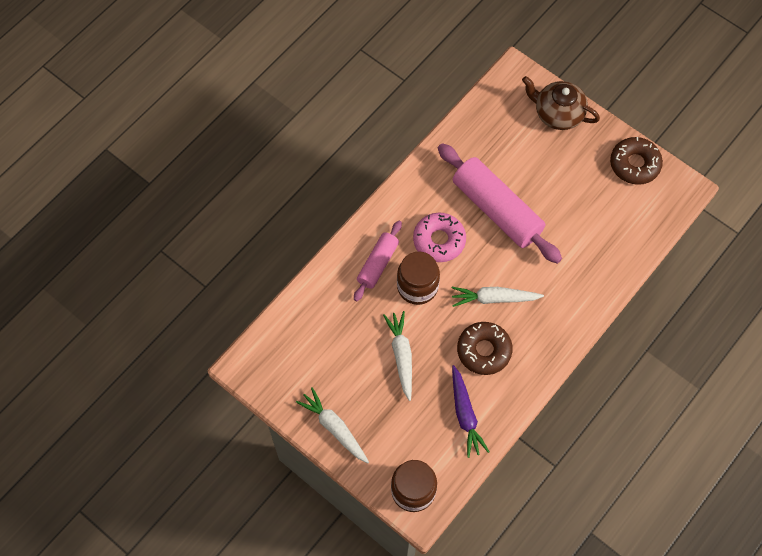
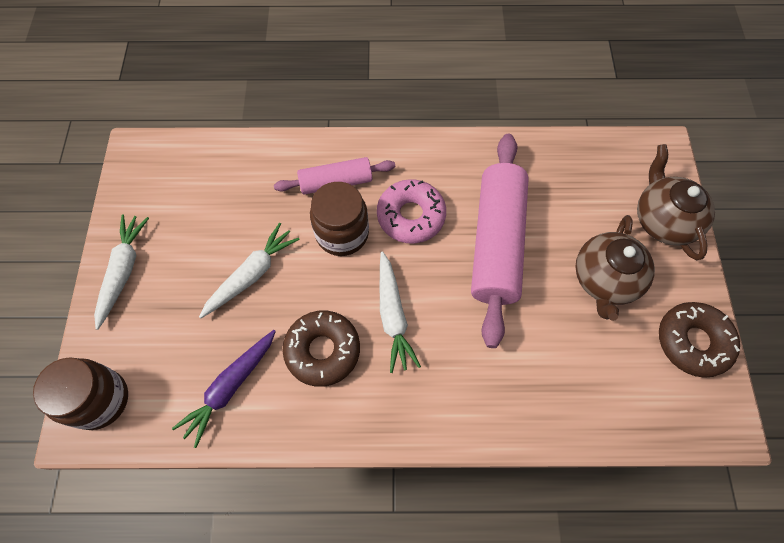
camera: 50 degrees right, 0 degrees up
white carrot [451,287,544,307] -> white carrot turned 150 degrees counterclockwise [380,251,421,373]
none -> brown teapot [576,215,655,321]

